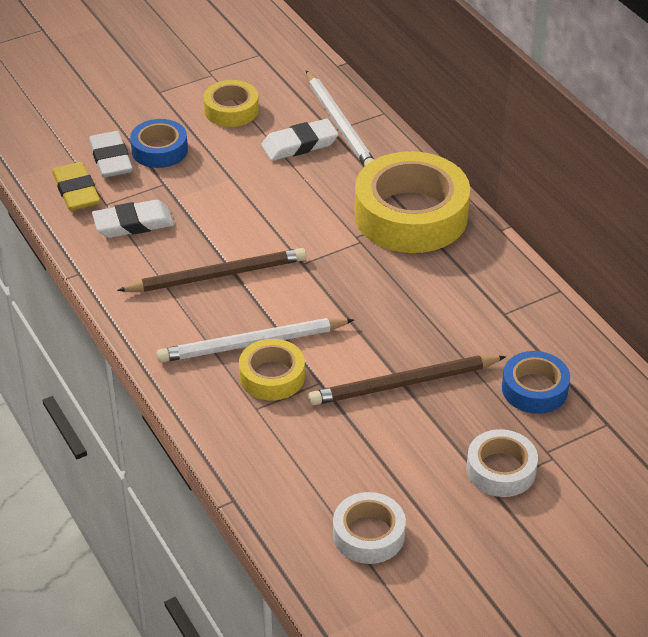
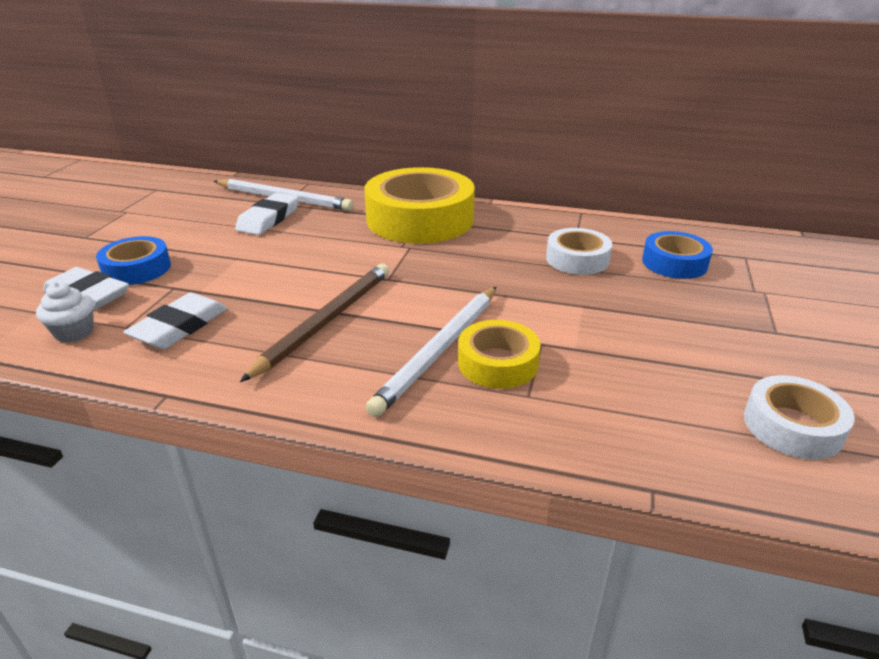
camera: 45 degrees left, 10 degrees down
yellow eraser [52,162,100,211] -> white cupcake [36,282,94,343]
yellow tape [203,80,259,127] -> none
brown pencil [308,355,506,405] -> none
white tape [466,429,538,497] -> white tape moved to [546,228,612,275]

